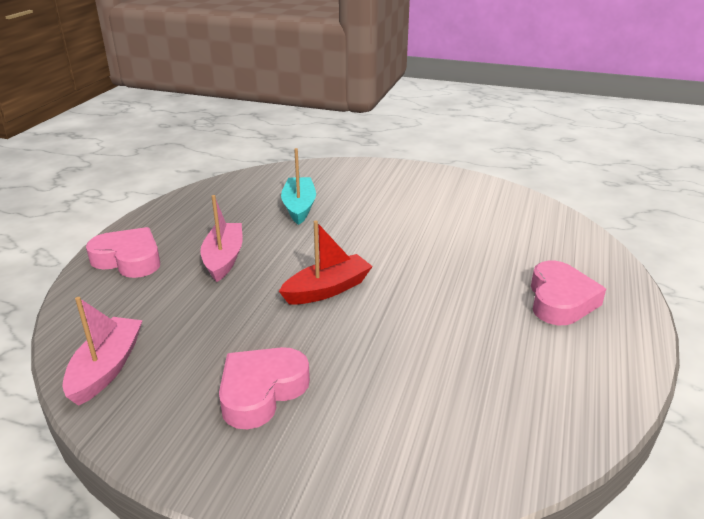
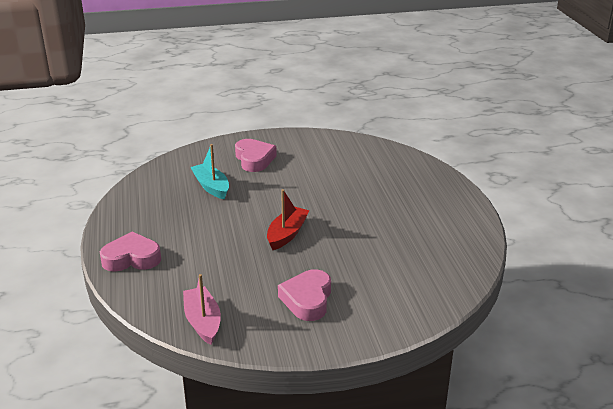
camera: 30 degrees left, 0 degrees up
pink boat [200,195,243,282] -> none
pink heart [531,261,606,325] -> pink heart moved to [235,139,277,172]

